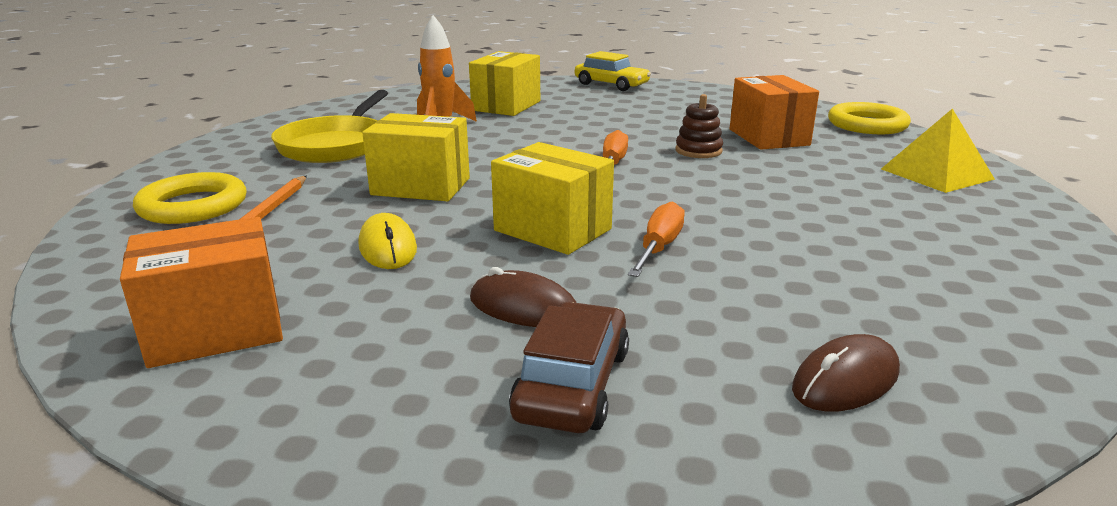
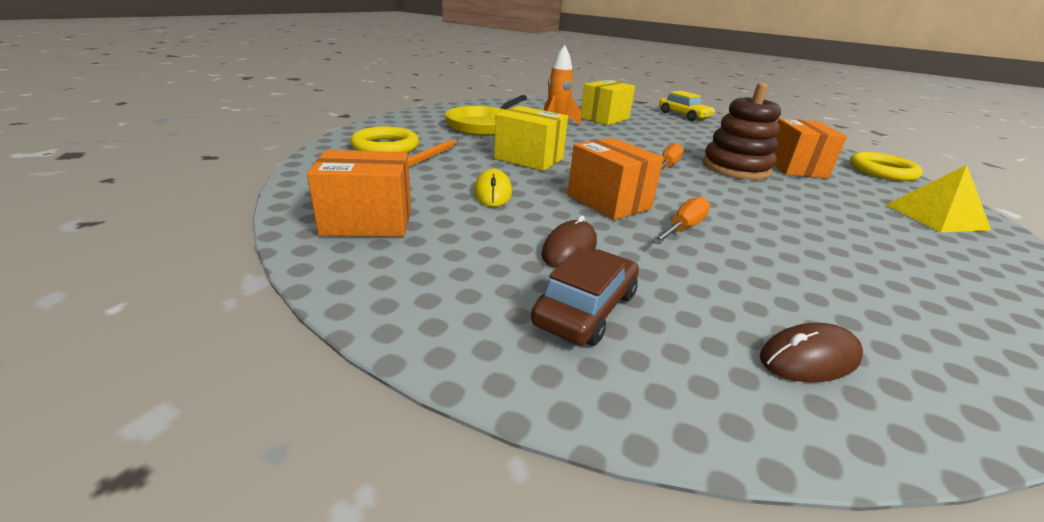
camera: 15 degrees right, 5 degrees up
brown mouse [470,267,577,327] -> brown mouse turned 75 degrees clockwise [541,216,597,268]
yellow box [491,142,614,255] -> orange box [567,138,664,220]
brown stacking toy [676,94,723,158] -> brown stacking toy [702,83,781,180], size x1.90

